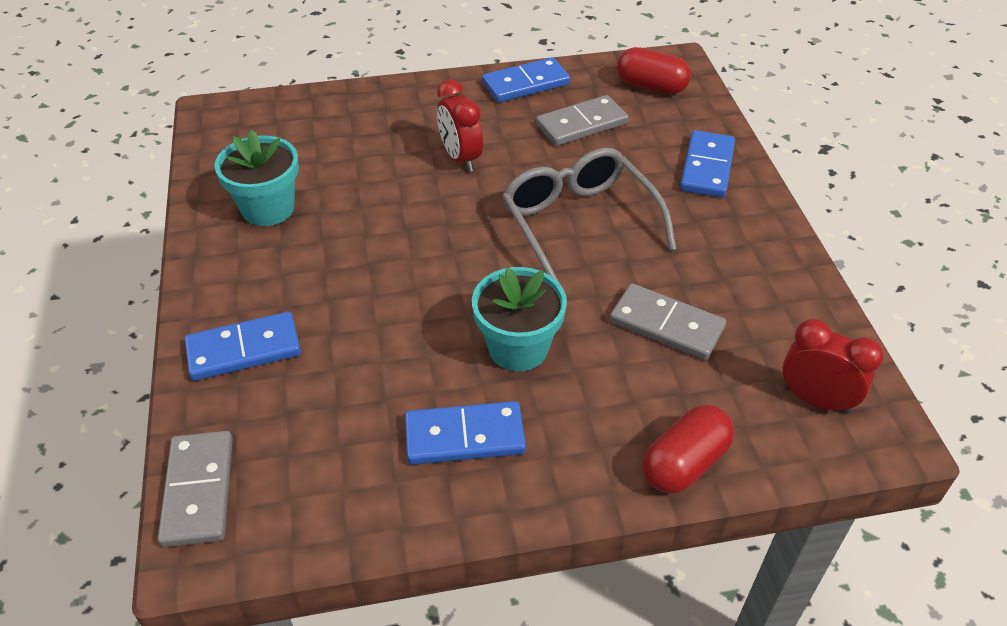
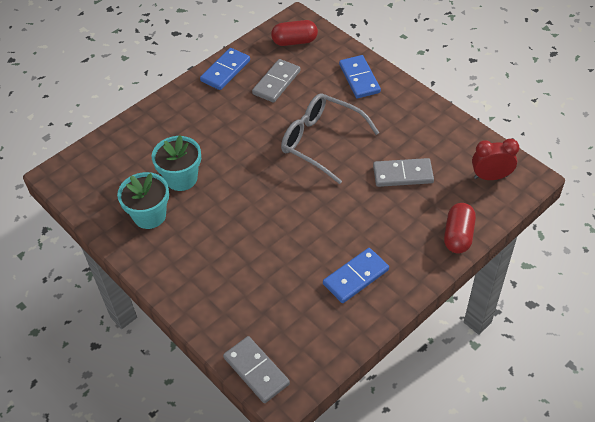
camera: 30 degrees left, 5 degrees up
blue domino [185,312,301,381] -> none
red clock [437,79,483,172] -> none
turquoise flower pot [472,267,567,371] -> turquoise flower pot moved to [152,135,201,191]

